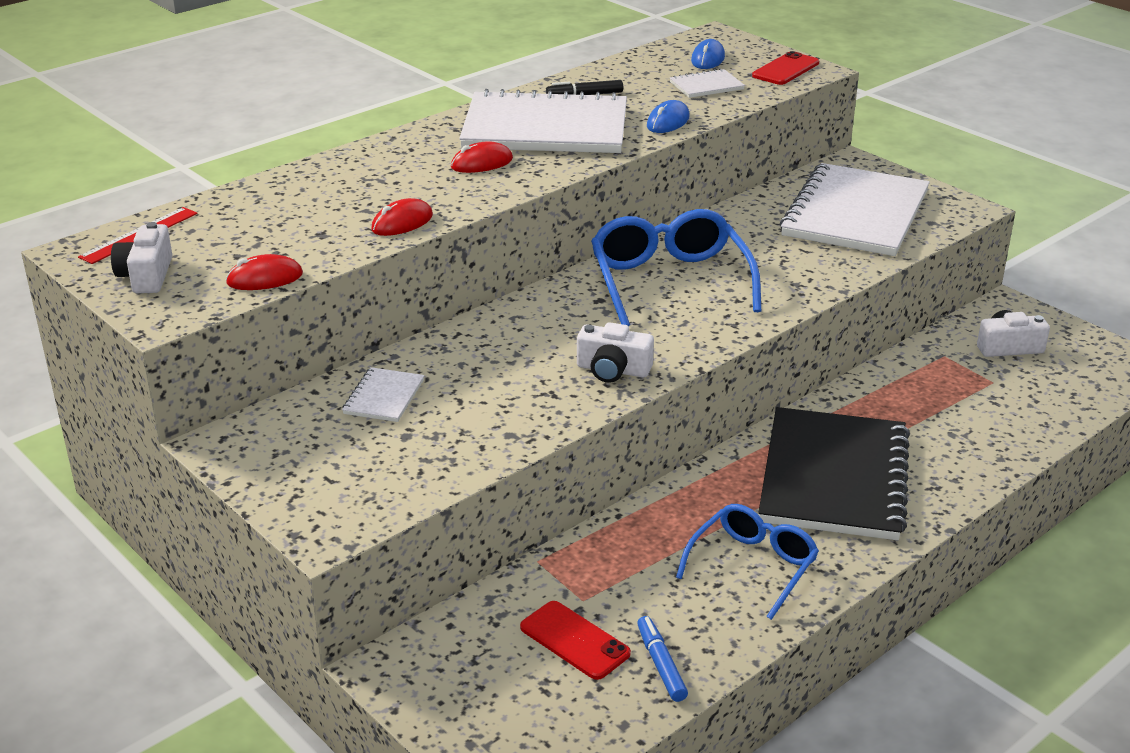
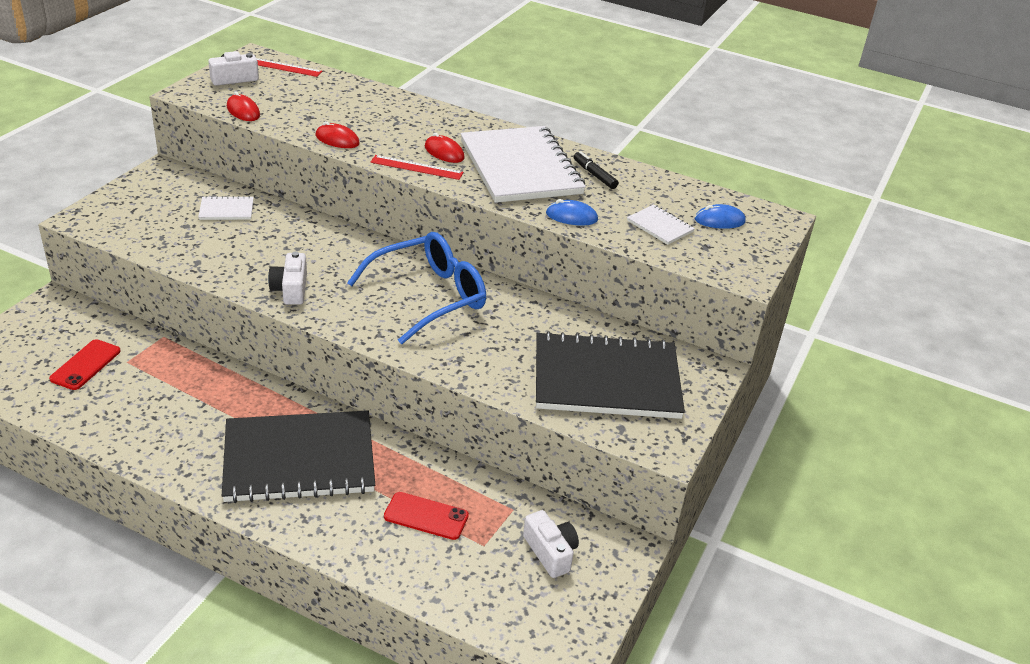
camera: 65 degrees right, 5 degrees up
blue marker [637,616,688,702] -> none
blue glasses [676,504,819,620] -> none
red phone [752,51,819,85] -> red phone moved to [384,492,469,540]
white notebook [780,163,930,256] -> black notebook [536,331,685,419]
none -> red ruler [370,155,464,180]

